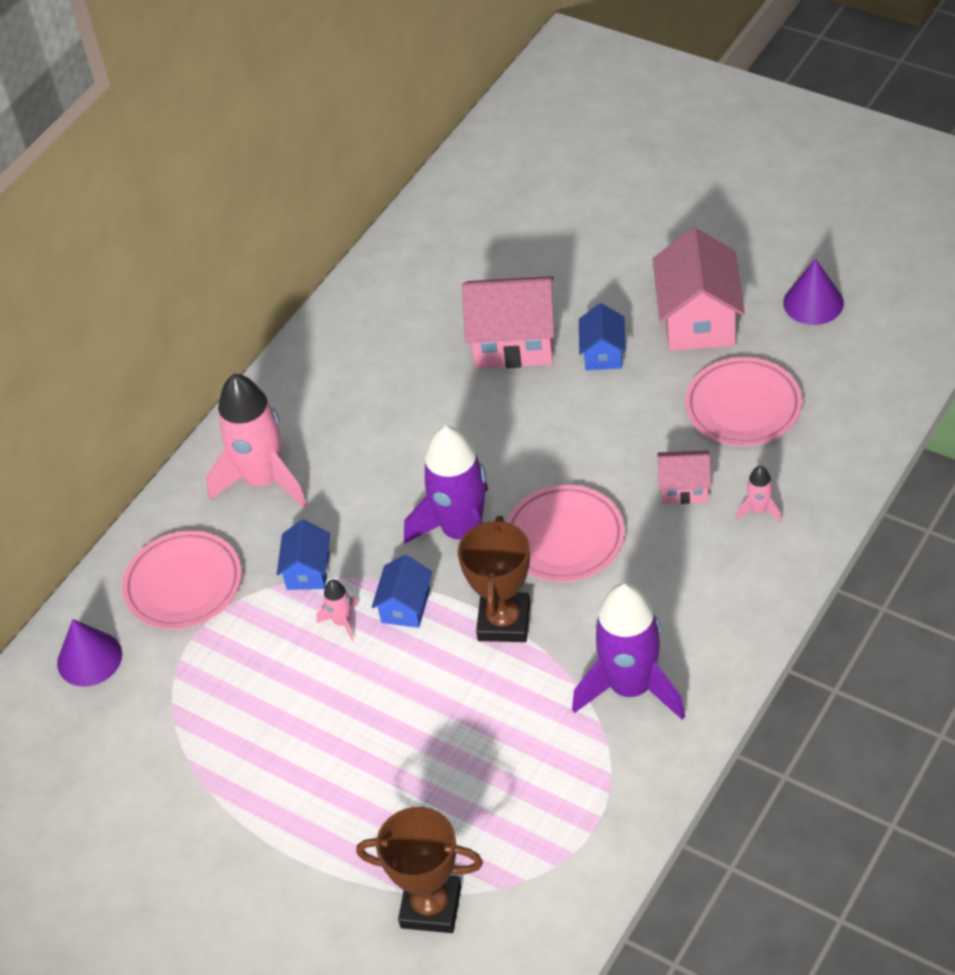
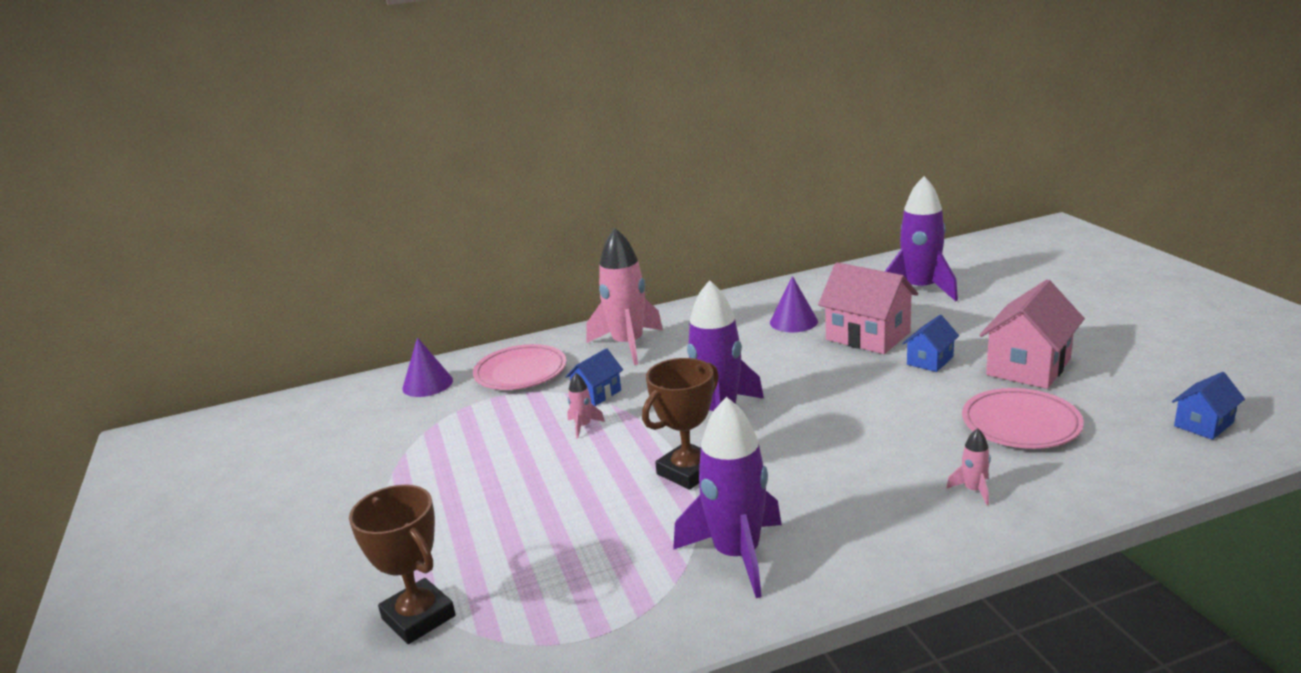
camera: 35 degrees right, 25 degrees down
blue house [372,555,432,628] -> blue house moved to [1172,372,1245,440]
pink plate [506,485,625,582] -> none
pink house [658,450,711,504] -> none
purple cone [783,258,844,325] -> purple cone moved to [770,276,818,332]
none -> purple rocket [885,176,958,301]

